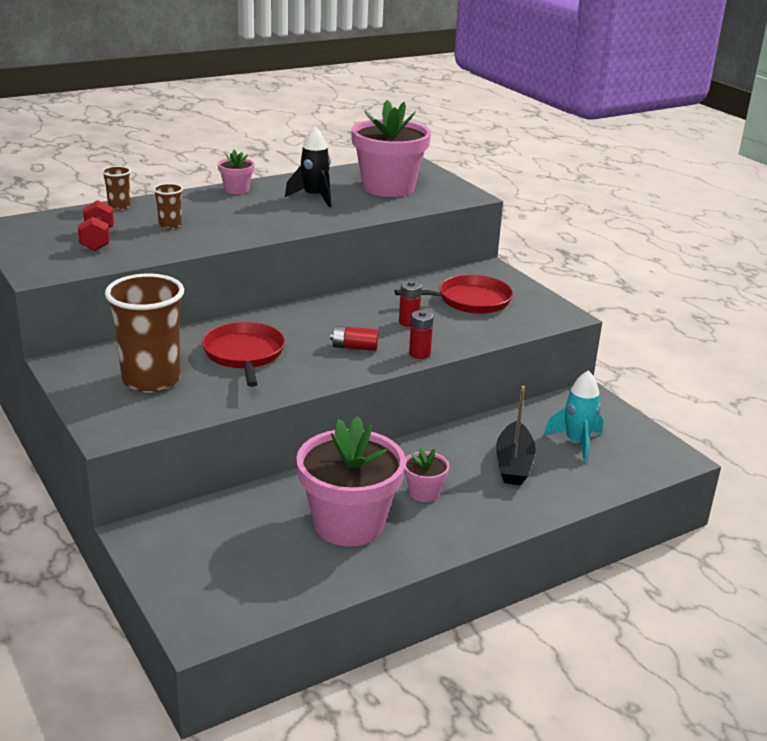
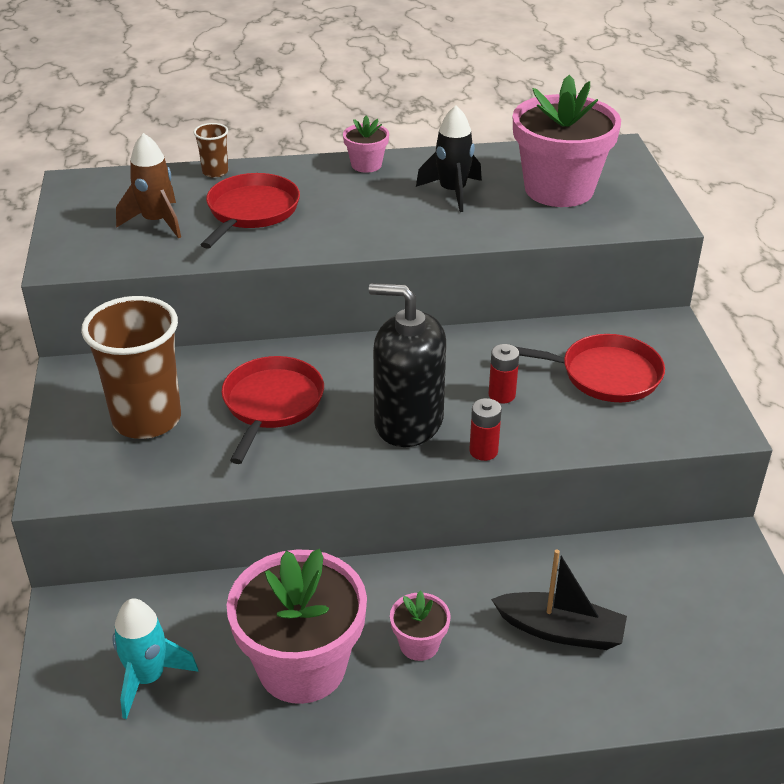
camera: 25 degrees right, 10 degrees up
red dumbbell [78,200,114,251] -> brown rocket [116,133,181,238]
brown cup [153,183,183,229] -> red pan [201,173,300,249]
red battery [330,326,378,351] -> black soap dispenser [369,283,446,447]
black boat [496,386,536,485] -> black boat turned 105 degrees counterclockwise [491,550,627,650]
turquoise rocket [544,370,603,463] -> turquoise rocket moved to [112,599,198,719]

